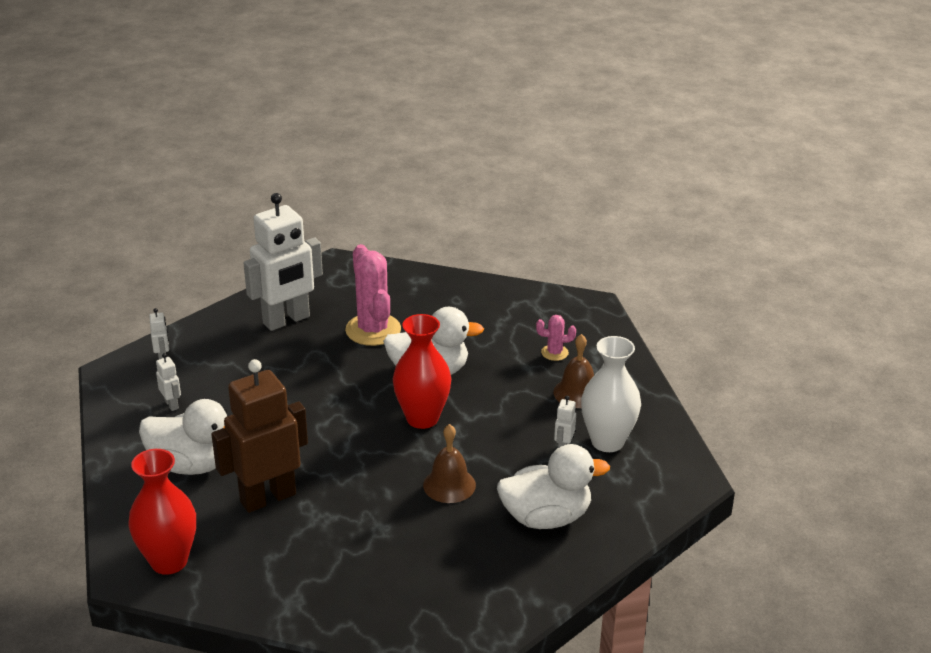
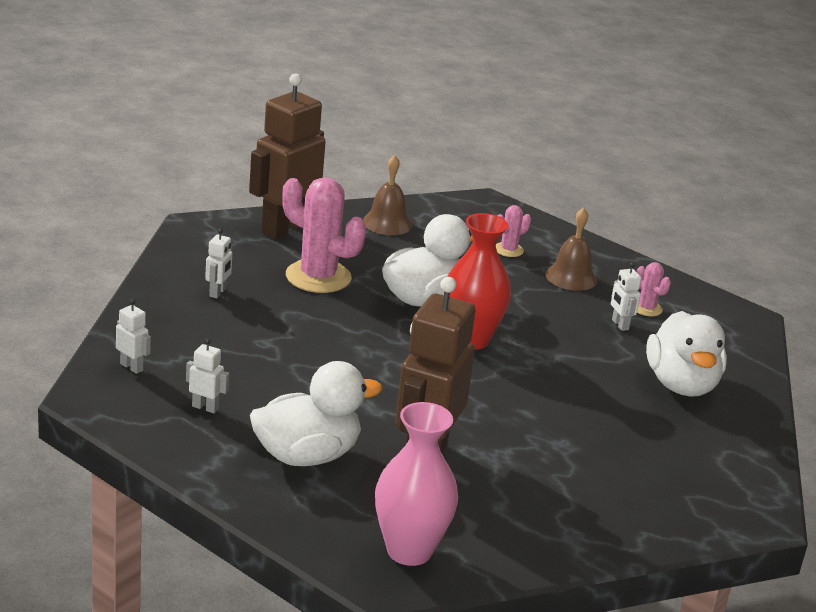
camera: 40 degrees left, 5 degrees down
red vase [128,449,196,575] -> pink vase [375,402,458,566]
white robot [243,193,323,331] -> white robot [205,228,232,298], size x0.40
brown bell [423,424,476,503] -> brown bell moved to [363,155,413,235]
white duck [497,444,610,529] -> white duck turned 135 degrees clockwise [646,311,727,397]
white vase [581,336,641,452] -> pink cactus [636,262,671,316]
none -> brown robot [249,73,326,239]

